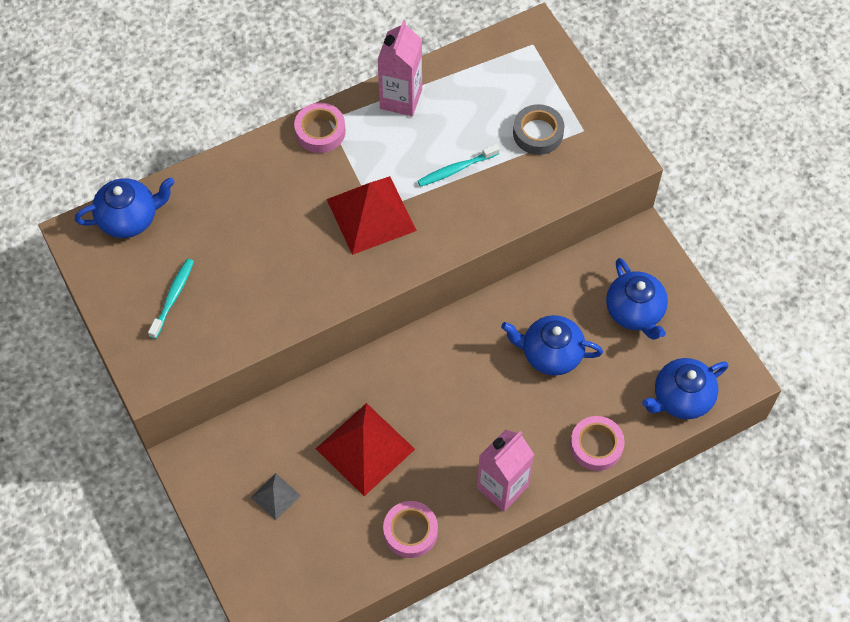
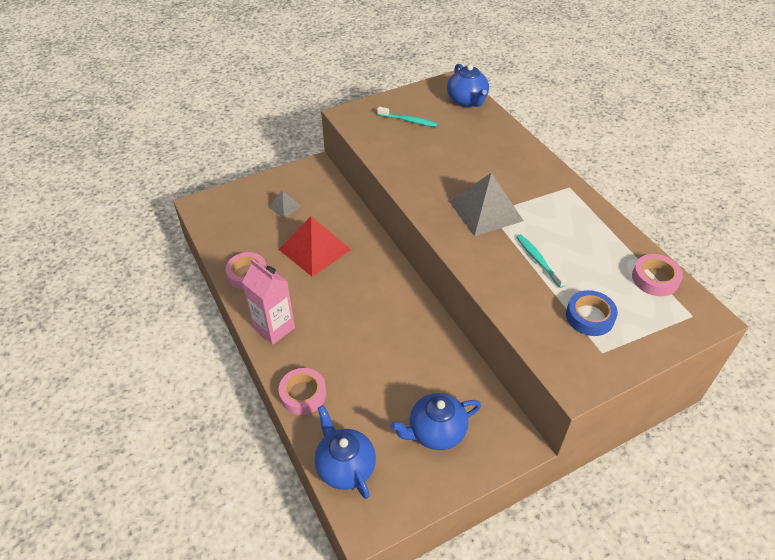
camera: 90 degrees right, 15 degrees down
pink tape [294,103,346,153] -> pink tape moved to [632,254,683,296]
red pyramid [327,176,417,255] -> grey pyramid [449,173,524,236]
pink carton [377,20,422,116] -> none
blue teapot [501,315,603,376] -> none
grey tape [513,104,564,155] -> blue tape [566,290,618,336]

